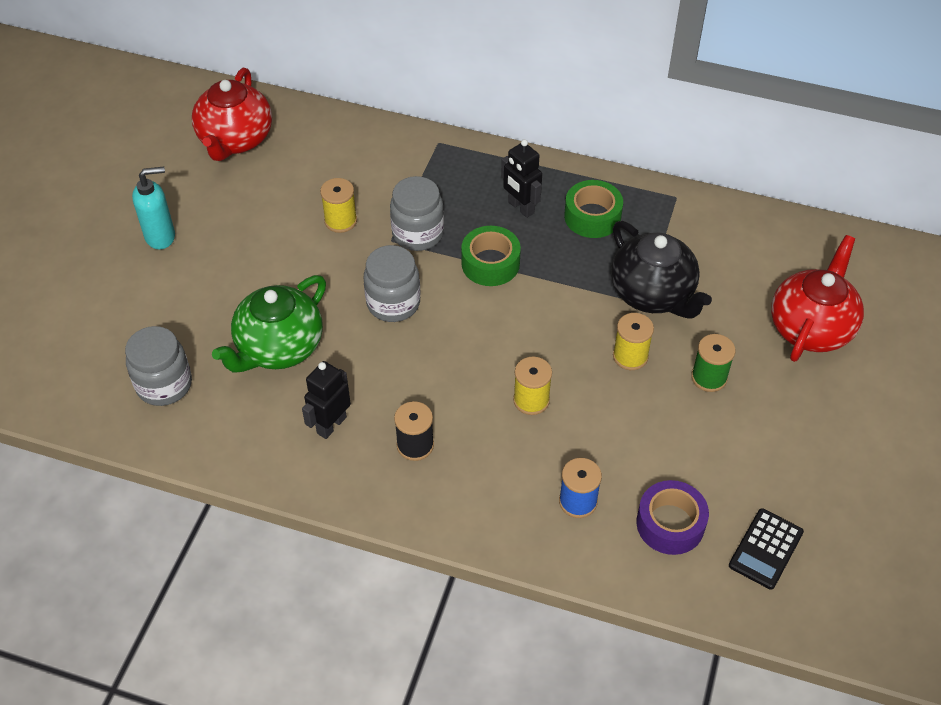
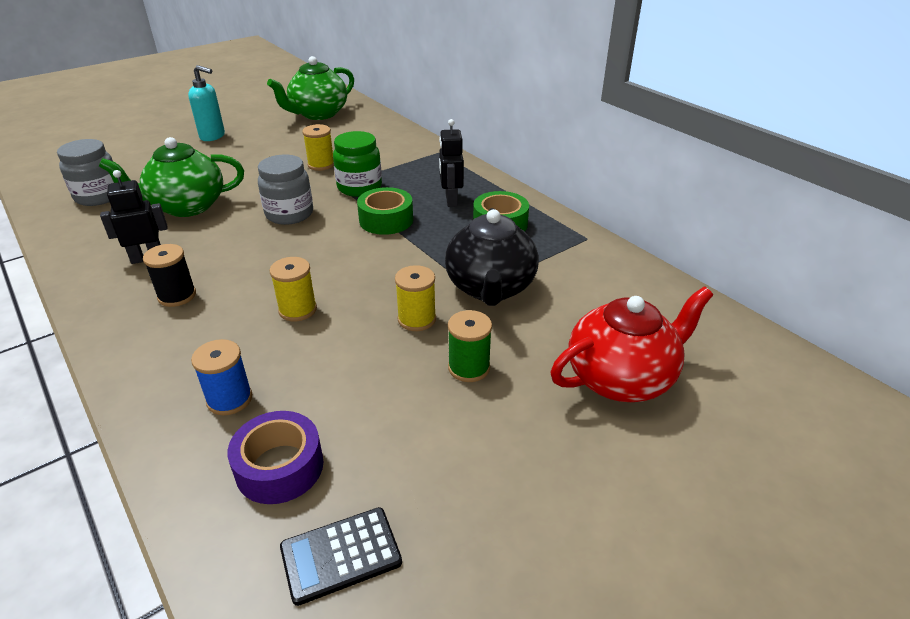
camera: 35 degrees right, 15 degrees down
red teapot [192,68,272,161] -> green teapot [267,56,354,120]
grey jar [390,176,444,251] -> green jar [333,131,382,197]

